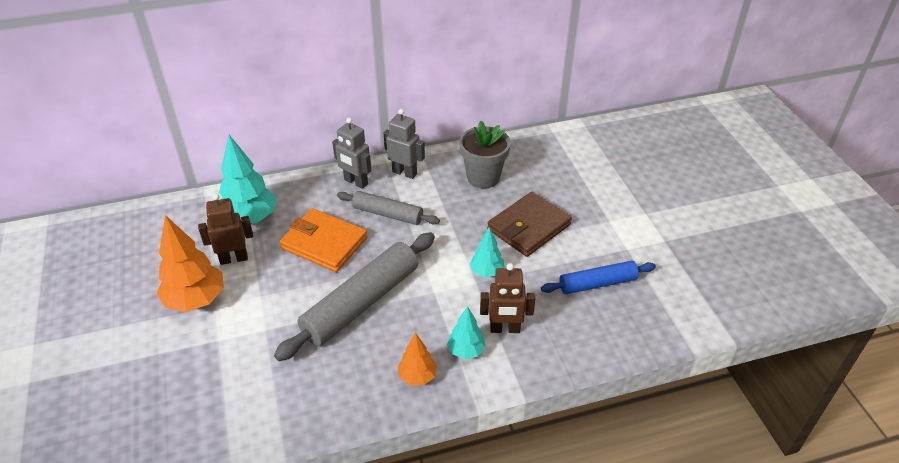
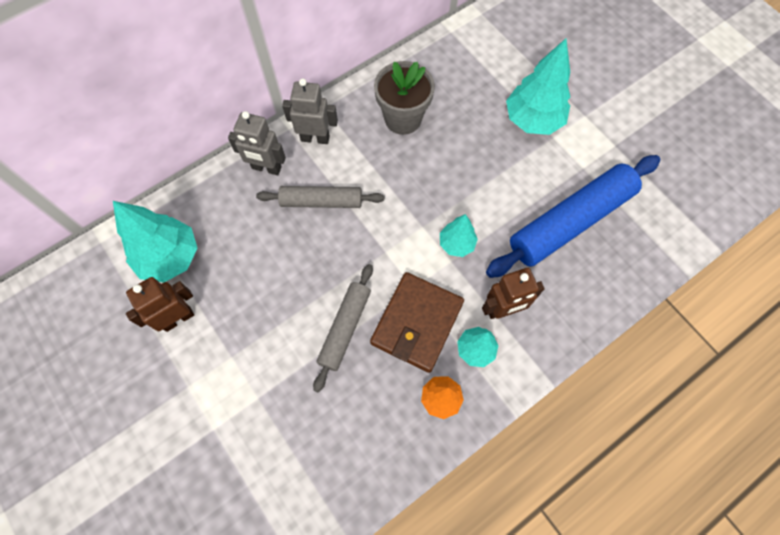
camera: 20 degrees left, 25 degrees up
orange tree [157,215,224,312] -> none
grey rolling pin [274,232,435,361] -> grey rolling pin [313,264,373,392], size x0.59
orange wallet [280,208,368,272] -> none
brown wallet [487,192,572,257] -> brown wallet moved to [370,272,464,373]
blue rolling pin [541,261,656,294] -> blue rolling pin [486,155,660,278], size x1.70
none -> turquoise tree [506,39,570,135]

